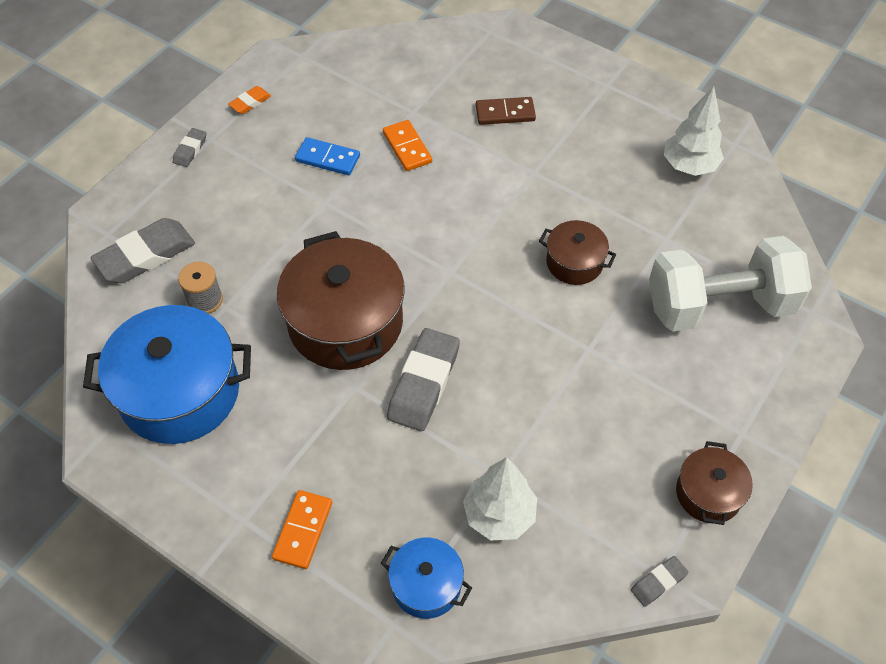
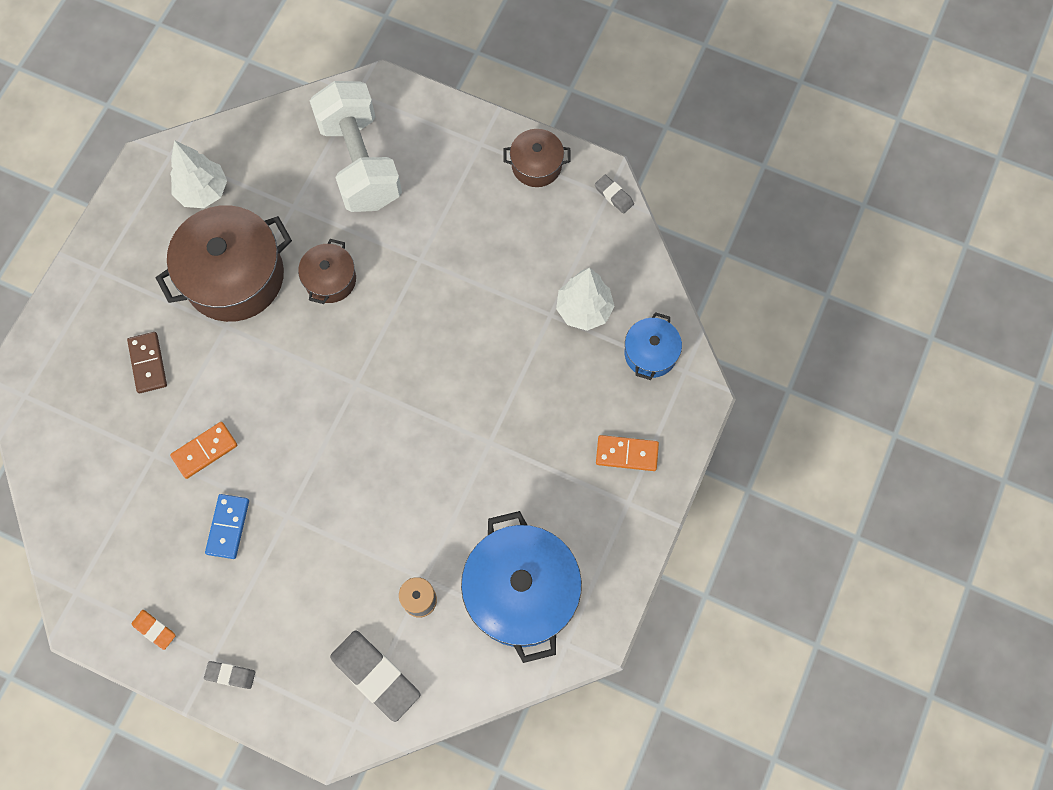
camera: 100 degrees left, 15 degrees up
brown pot [277,231,405,370] -> brown pot moved to [156,205,292,322]
grey eraser [387,328,460,431] -> none

